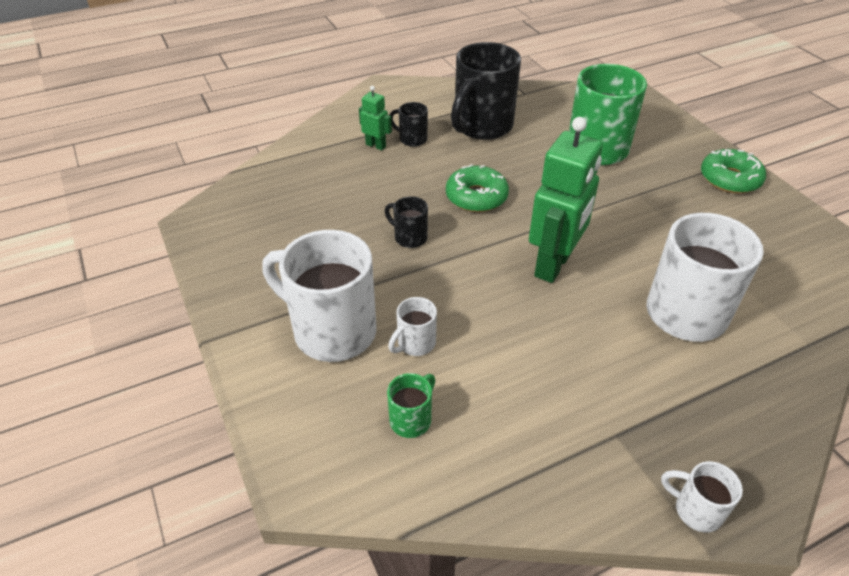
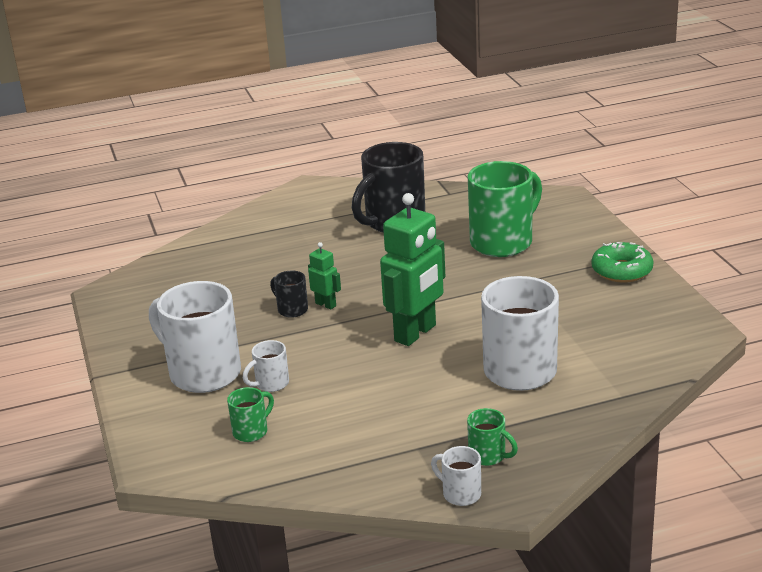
camera: 10 degrees right, 15 degrees down
green robot [359,86,392,150] -> green robot moved to [308,242,341,309]
black mug [389,102,428,147] -> none
green donut [446,164,509,212] -> none
none -> green mug [467,408,518,466]

